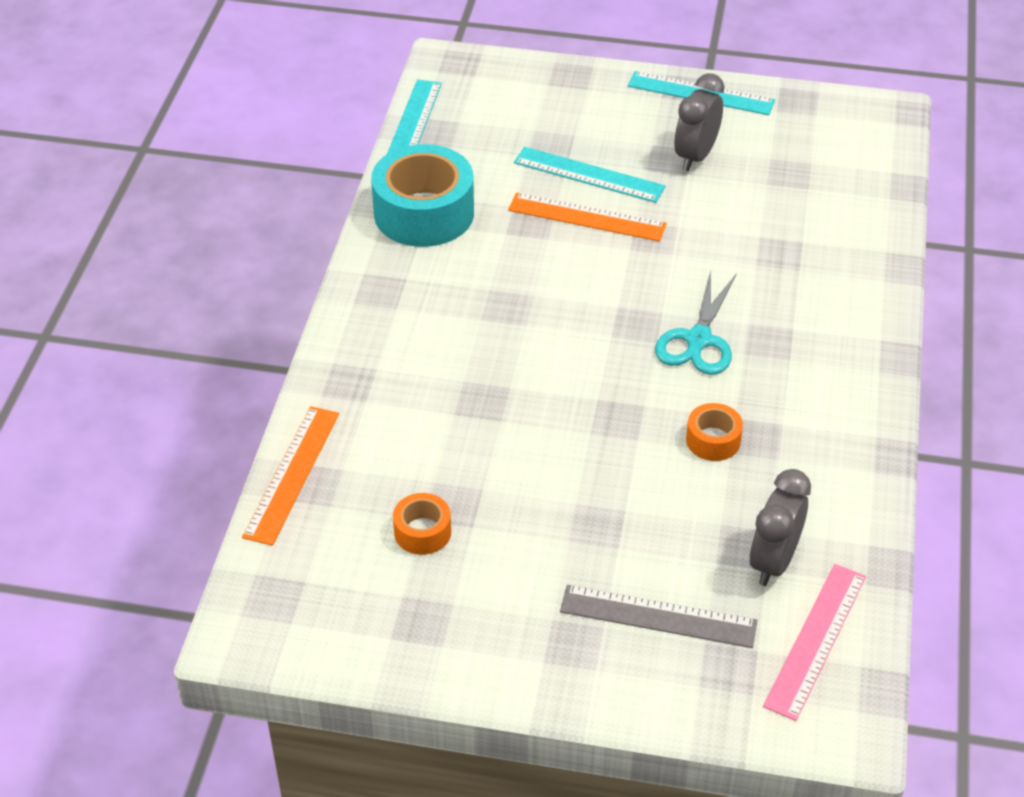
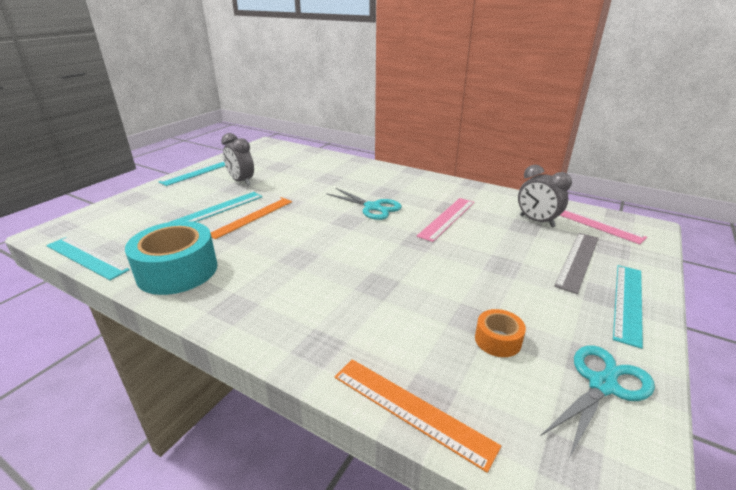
camera: 70 degrees left, 15 degrees down
orange tape [686,403,743,461] -> pink ruler [416,198,474,242]
none -> turquoise scissors [541,345,655,457]
none -> turquoise ruler [613,265,643,349]

